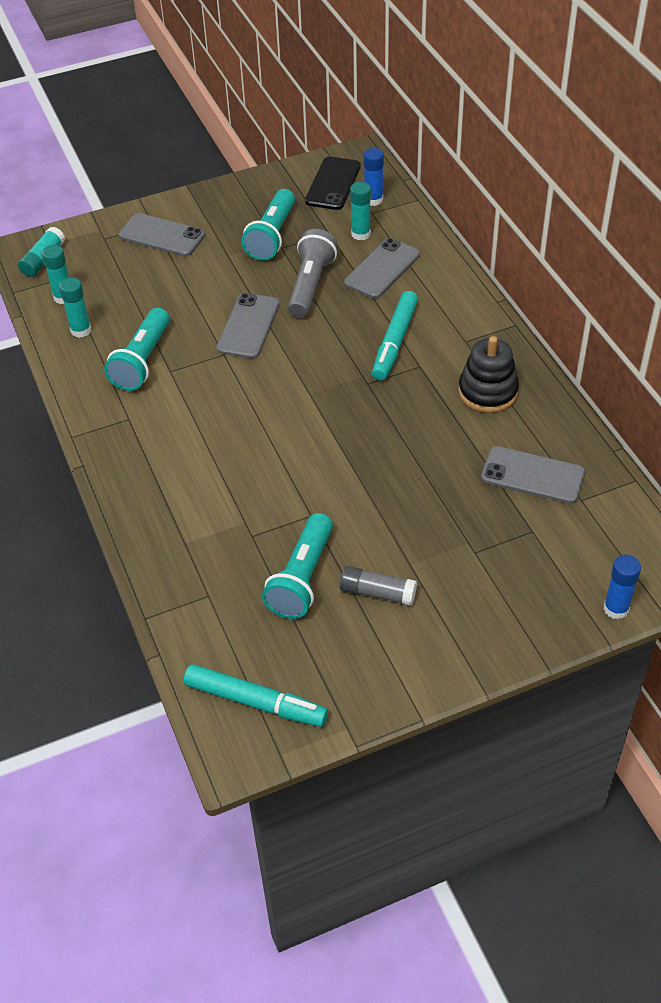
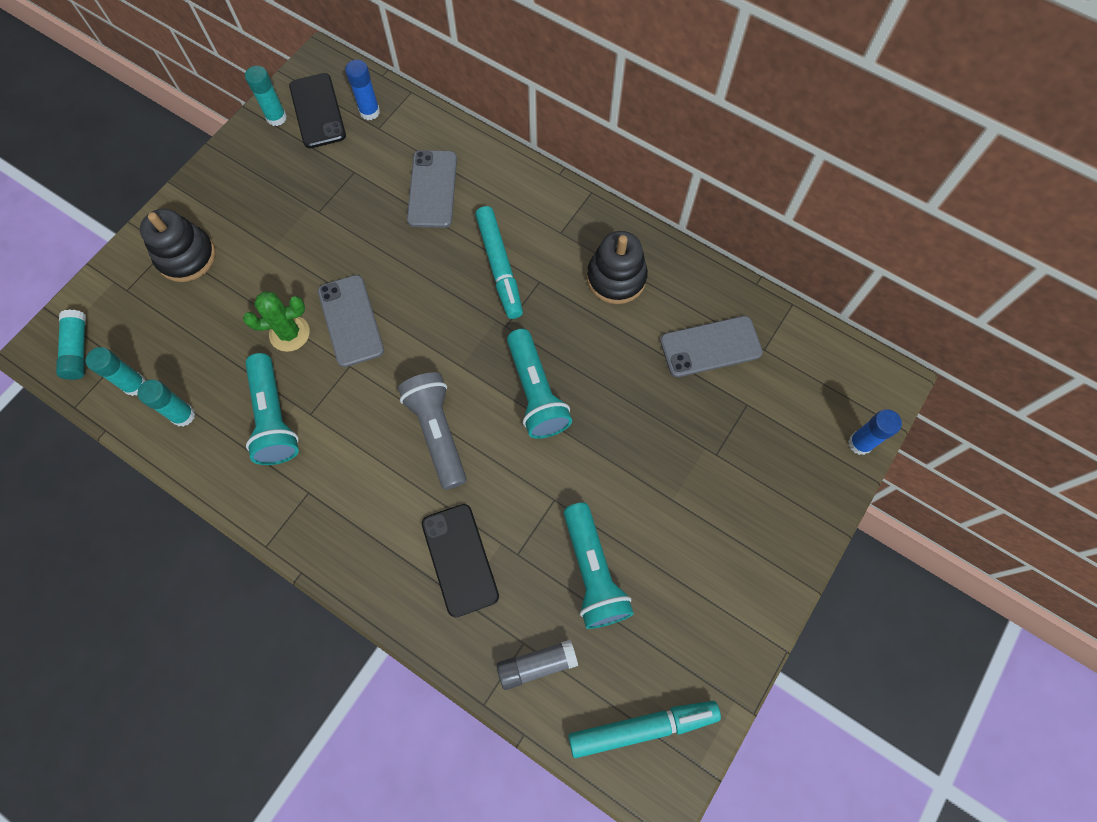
camera: 35 degrees left, 20 degrees up
grey phone [119,213,205,256] -> black stacking toy [140,209,216,282]
turquoise flashlight [241,189,295,261] -> turquoise flashlight moved to [507,329,572,439]
grey flashlight [288,229,338,318] -> grey flashlight moved to [398,372,467,490]
grey glue stick [340,566,417,606] -> grey glue stick moved to [497,640,578,690]
turquoise glue stick [350,182,371,240] -> turquoise glue stick moved to [245,66,287,126]
none -> green cactus [243,291,310,352]
none -> black phone [422,504,499,618]

